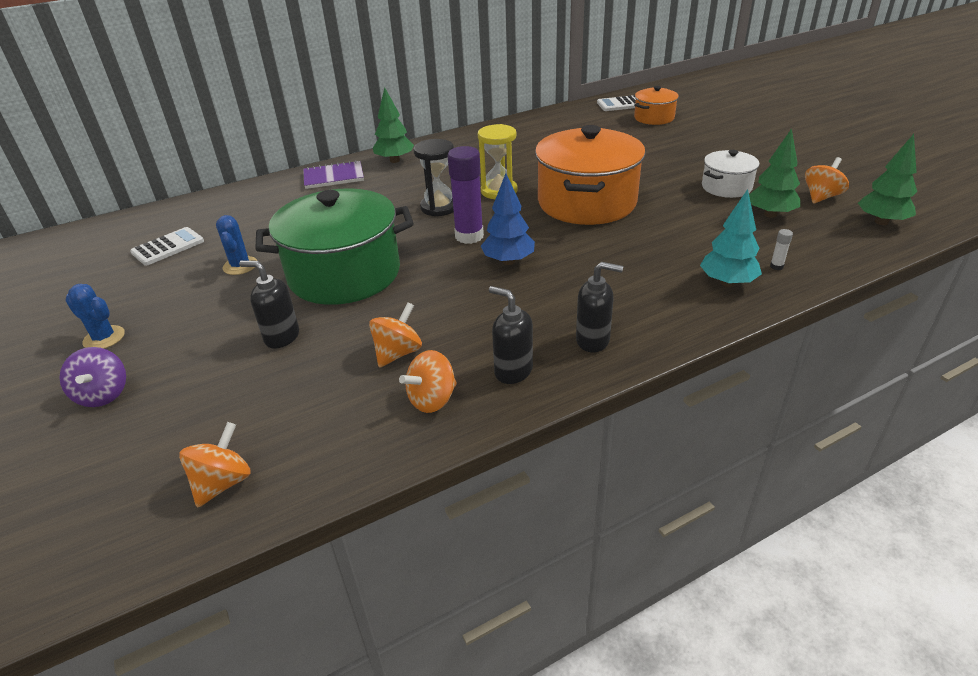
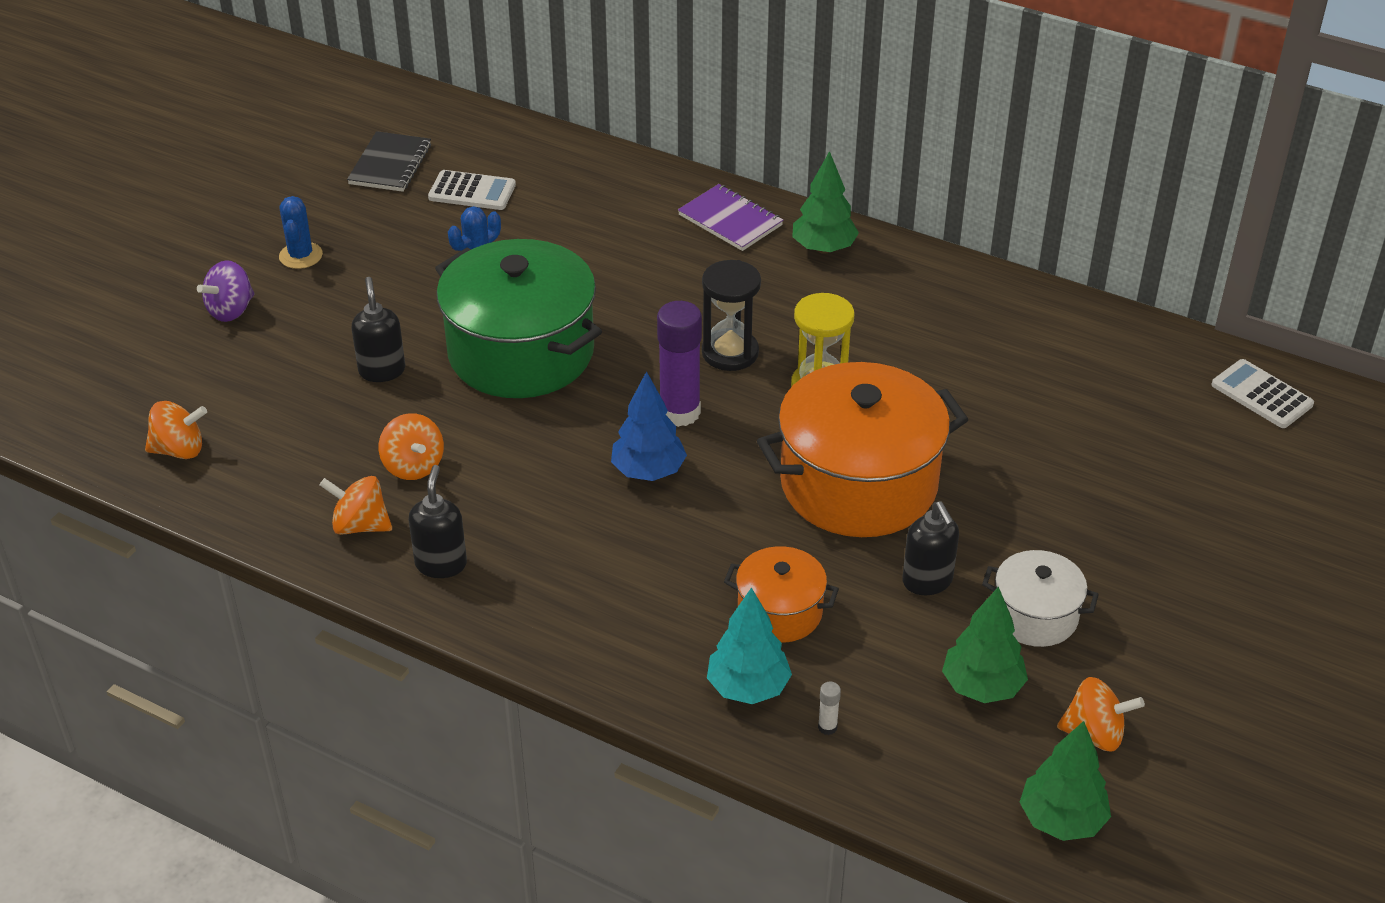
camera: 55 degrees right, 5 degrees up
orange spinning top [369,302,422,368] -> orange spinning top turned 60 degrees clockwise [379,413,444,480]
black soap dispenser [576,262,623,352] -> black soap dispenser moved to [902,501,959,595]
orange pot [634,86,679,125] -> orange pot moved to [724,546,839,643]
none -> black notebook [347,131,431,192]

